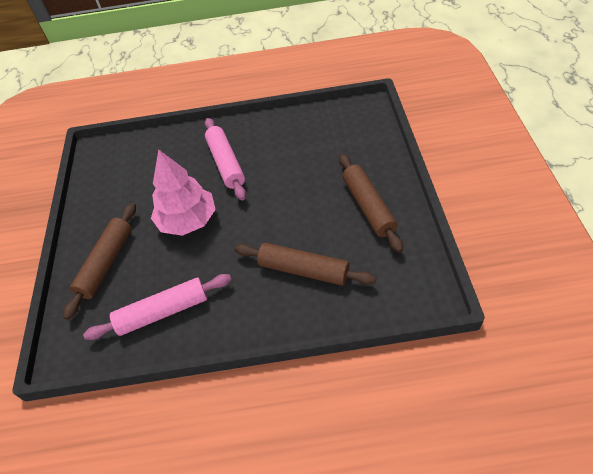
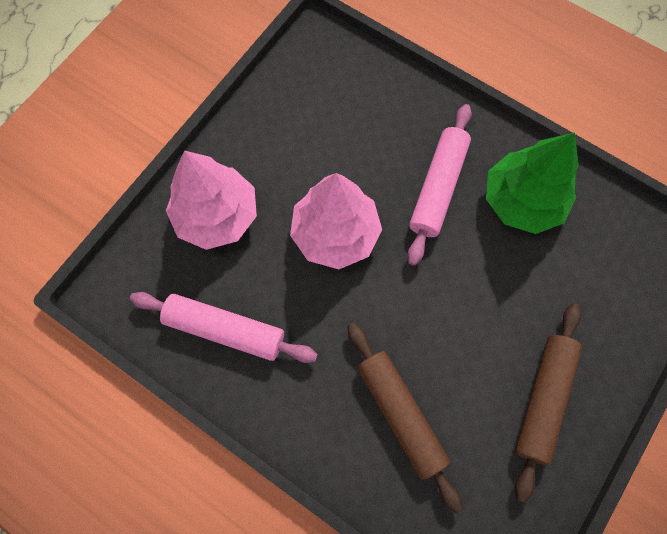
camera: 35 degrees right, 20 degrees up
brown rolling pin [63,203,136,320] -> pink tree [166,150,257,250]
none -> green tree [486,133,579,234]

